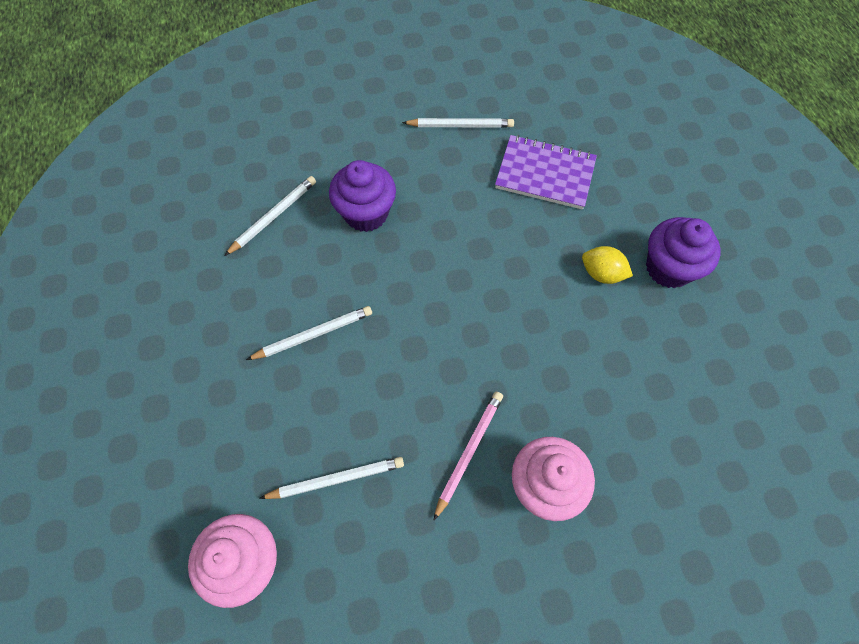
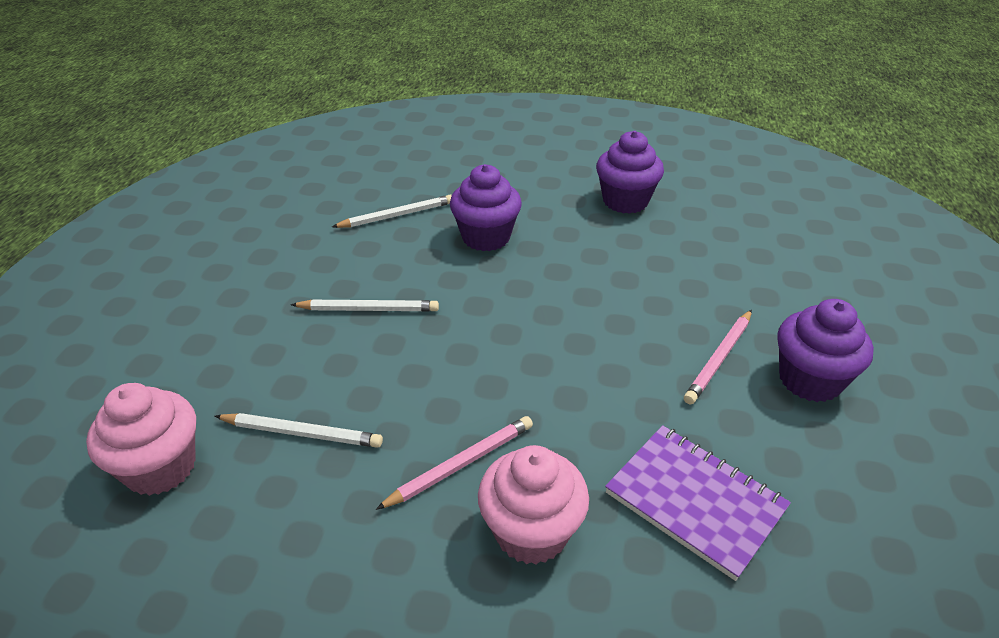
camera: 25 degrees right, 25 degrees down
white pencil [402,118,514,128] -> purple cupcake [596,131,664,214]
purple notebook [495,135,597,210] -> purple notebook moved to [605,425,791,581]
yellow lemon [582,246,633,284] -> pink pencil [684,310,752,404]

